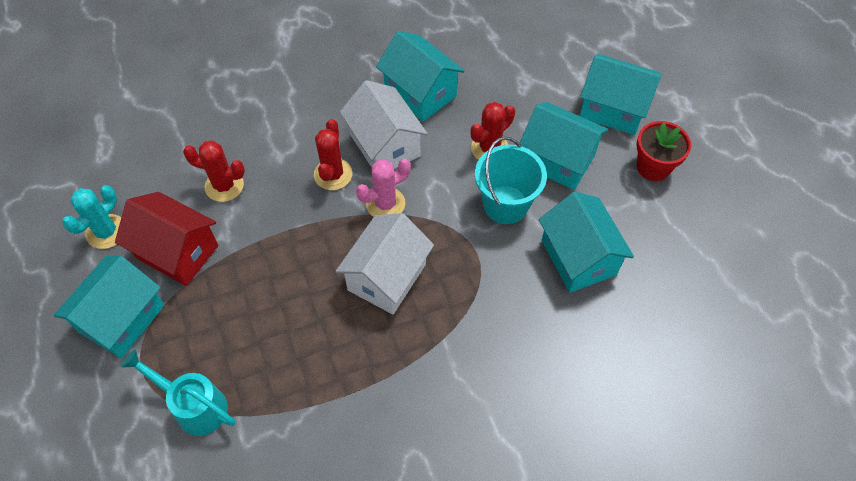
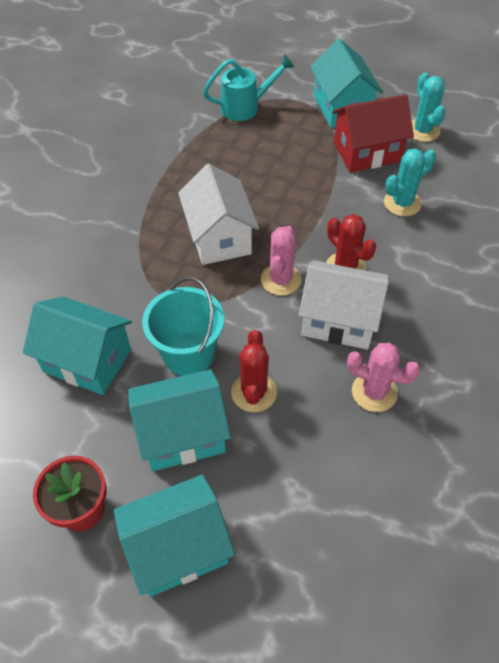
camera: 135 degrees right, 5 degrees down
red cactus [183,141,245,202] -> turquoise cactus [384,149,436,216]
turquoise house [376,31,465,121] -> pink cactus [347,343,421,412]

